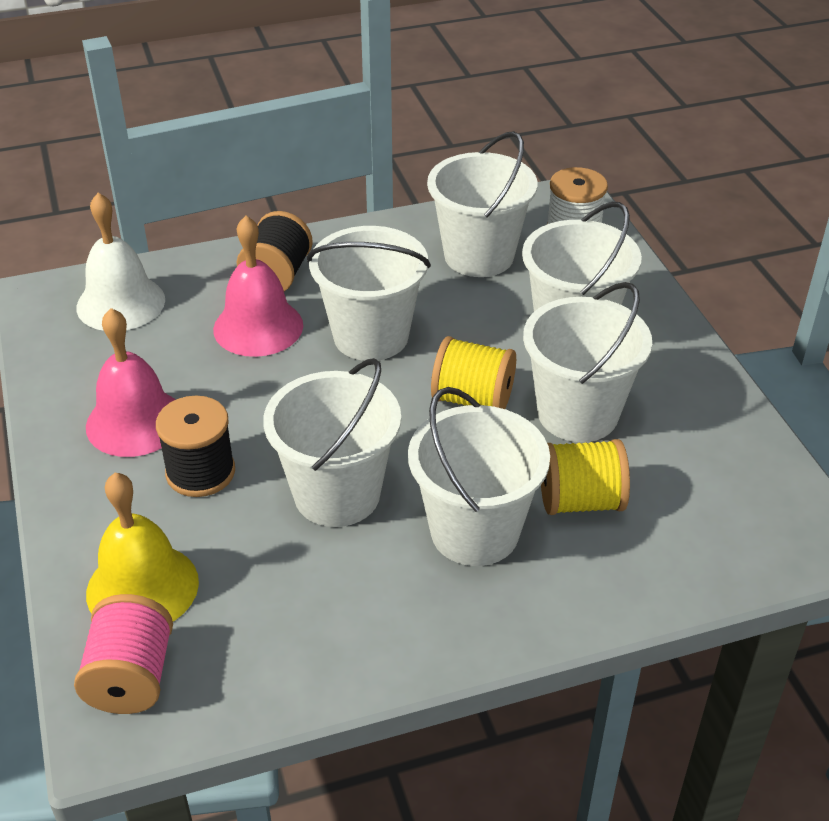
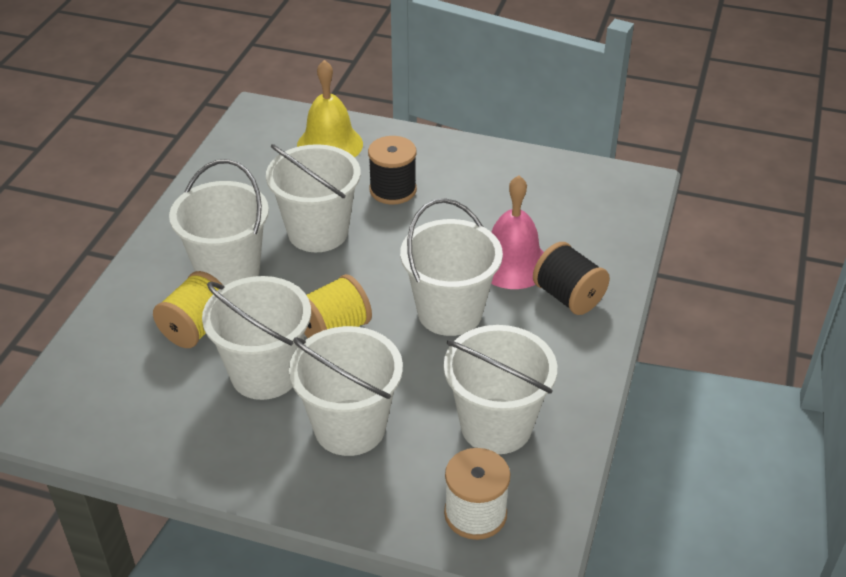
camera: 125 degrees right, 0 degrees up
pink spool [74,594,173,714] -> none
white bell [76,193,165,331] -> none
pink bell [86,308,176,457] -> none

